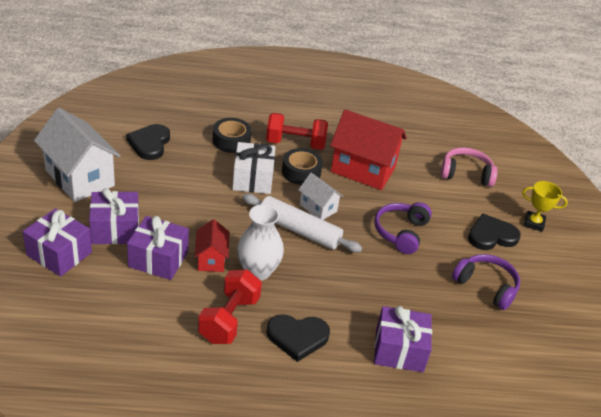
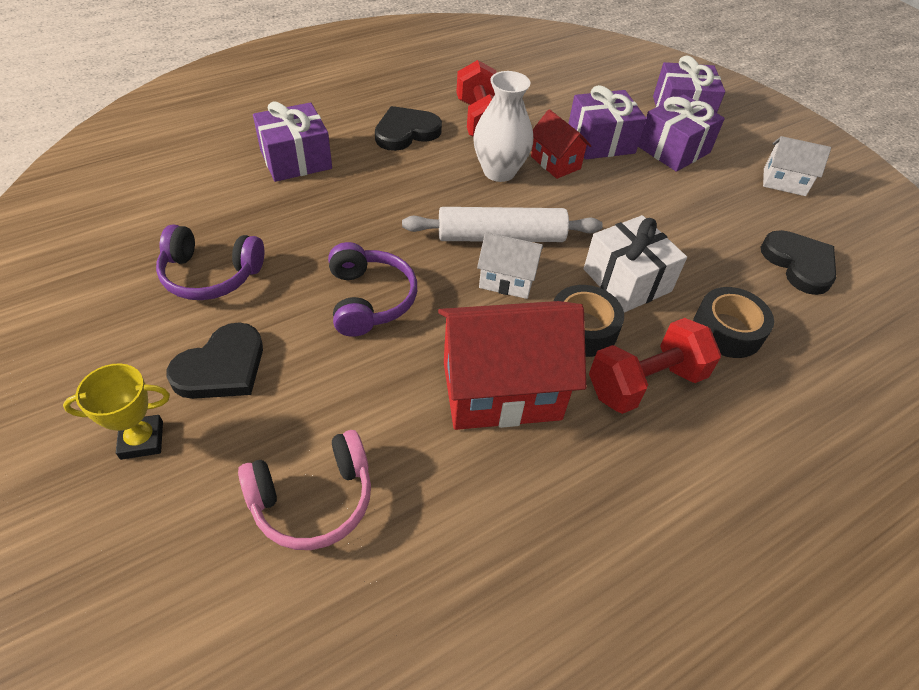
camera: 150 degrees right, 10 degrees up
white house [34,108,120,202] -> white house [763,136,831,196], size x0.53

